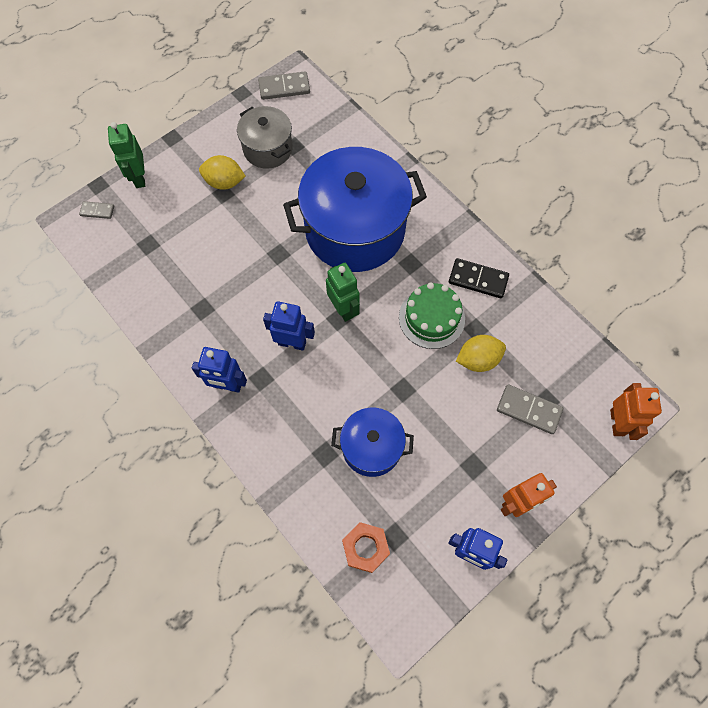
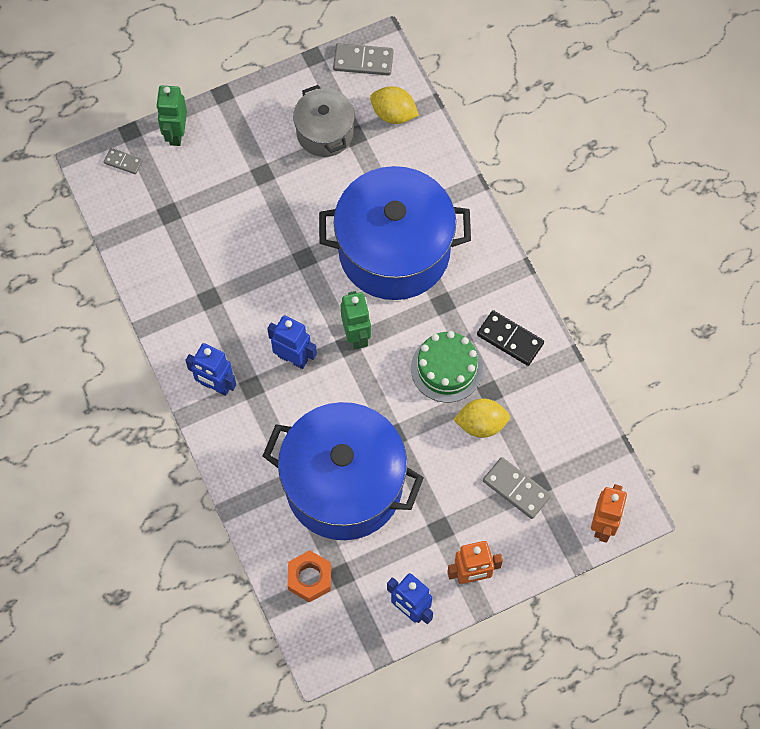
camera: 15 degrees right, 0 degrees up
yellow lemon [199,155,246,190] -> yellow lemon moved to [370,86,419,124]
blue pot [331,408,414,477] -> blue pot [263,402,424,540], size x1.91

